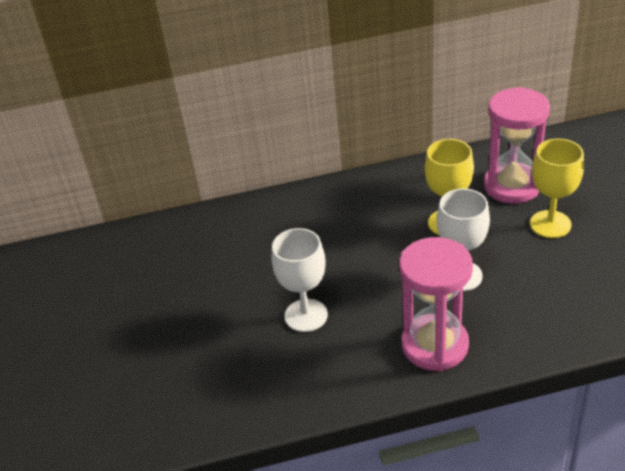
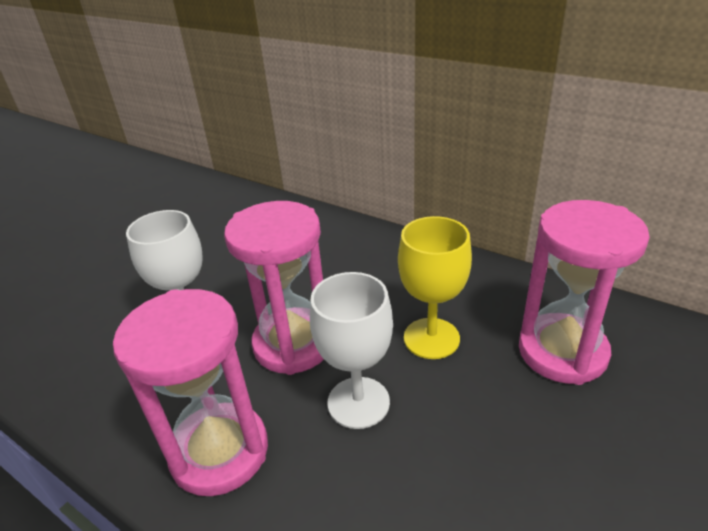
camera: 45 degrees right, 5 degrees down
yellow goblet [530,139,584,238] -> none
none -> pink hourglass [224,201,324,375]

